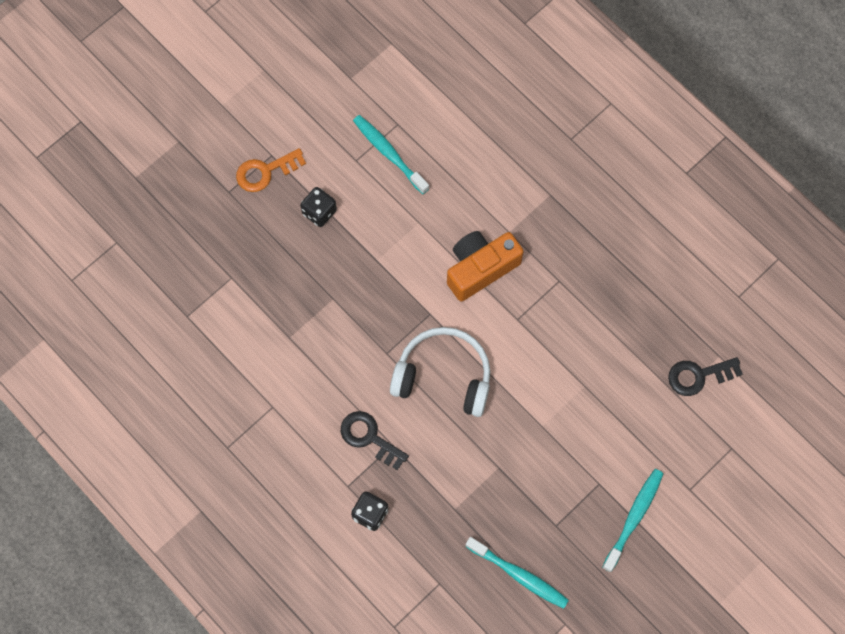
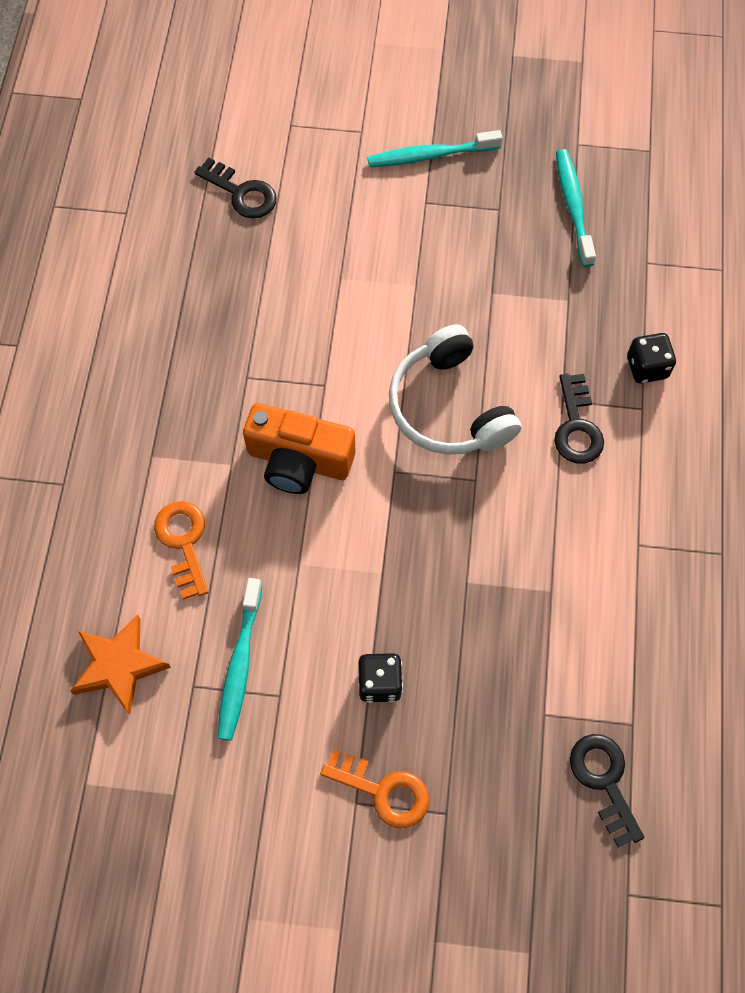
camera: 130 degrees left, 5 degrees down
none -> orange star [70,615,171,715]
none -> orange key [154,501,209,600]
none -> black key [570,734,644,847]

